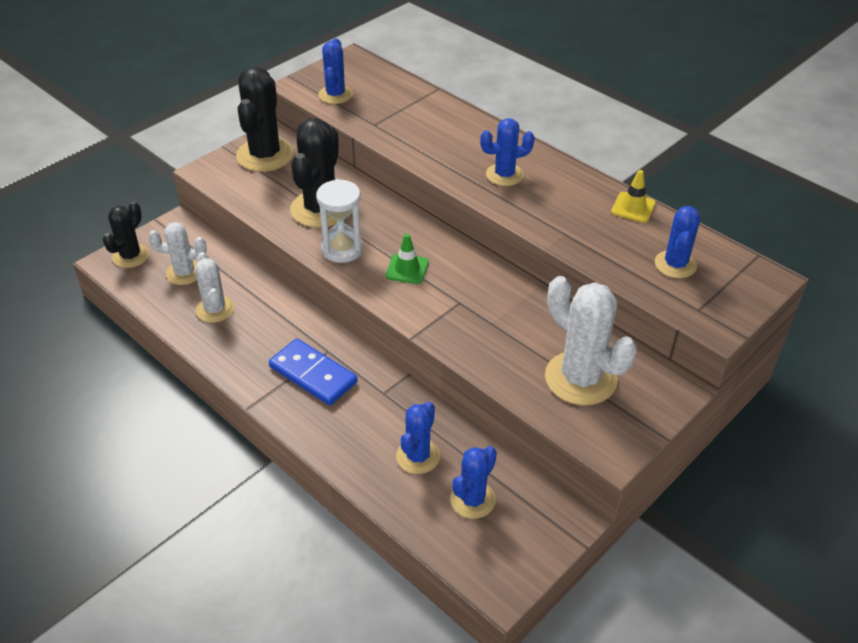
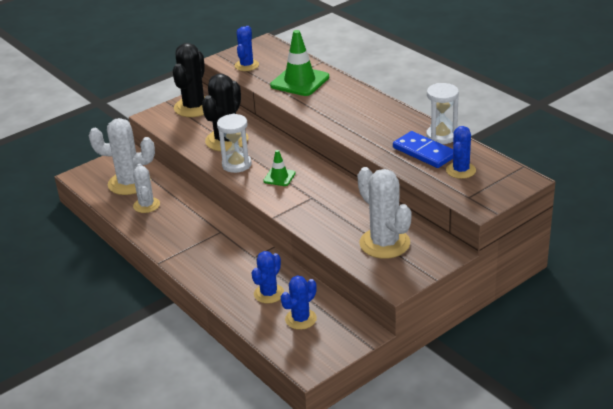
camera: 10 degrees right, 10 degrees down
black cactus [103,201,149,268] -> none
white cactus [148,222,207,285] -> white cactus [89,118,155,195], size x1.65
blue domino [269,338,358,406] -> blue domino moved to [393,131,453,168]
blue cactus [480,118,535,186] -> none
yellow traffic cone [611,170,656,223] -> white hourglass [426,83,459,144]
none -> green traffic cone [270,30,329,96]

